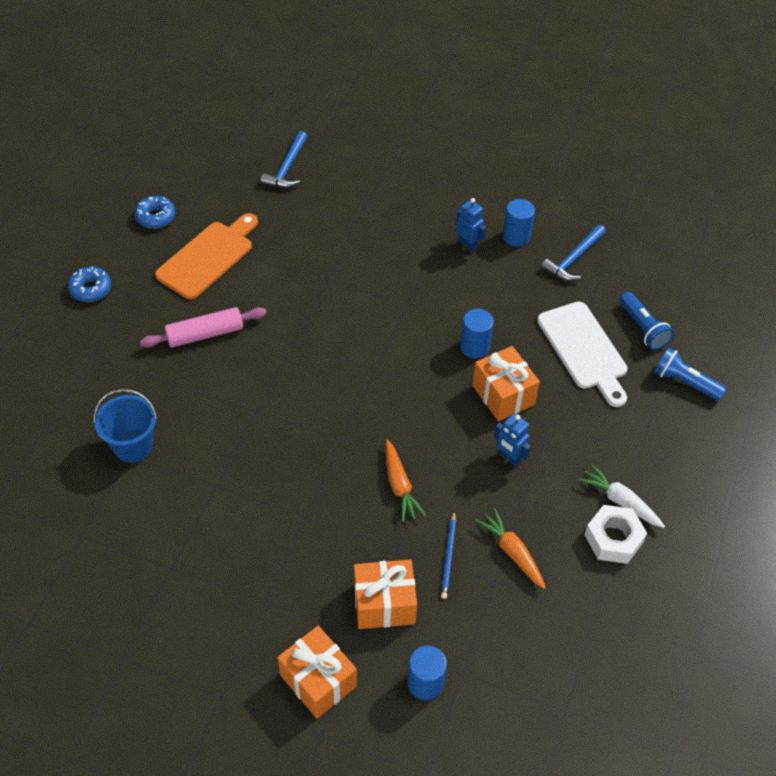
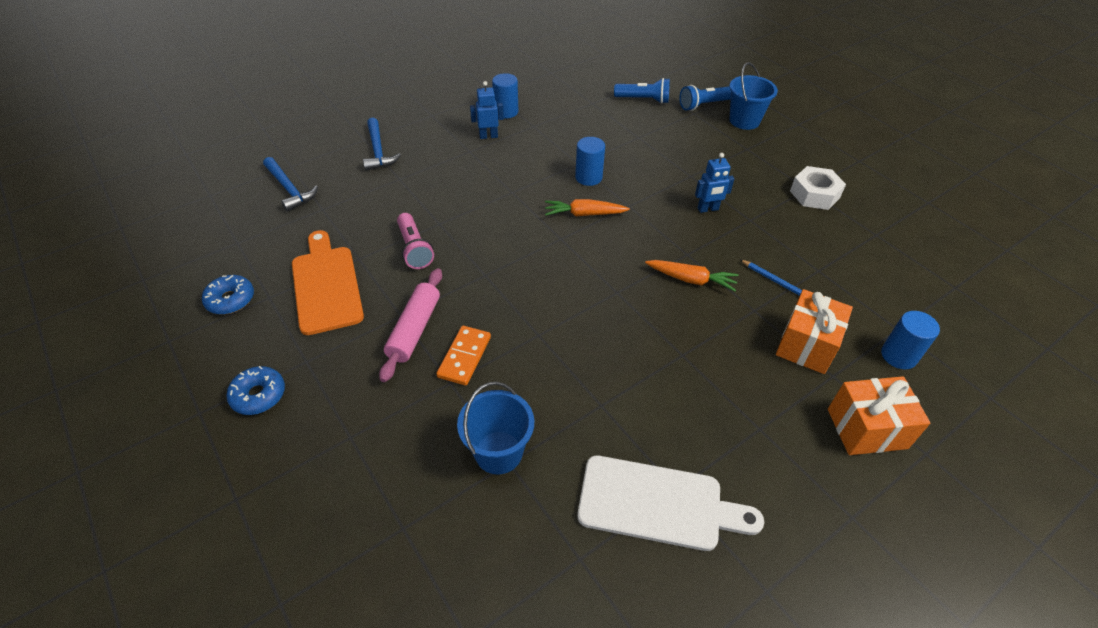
camera: 55 degrees left, 5 degrees down
orange gift [472,346,540,421] -> none
orange carrot [475,508,546,589] -> orange carrot moved to [545,199,630,216]
white cutting board [537,301,628,407] -> white cutting board moved to [577,456,764,551]
blue hammer [541,225,606,281] -> blue hammer moved to [363,118,401,171]
white carrot [578,464,665,528] -> none
none -> pink flashlight [397,213,434,269]
none -> orange domino [436,326,491,385]
none -> blue bucket [729,62,778,130]

